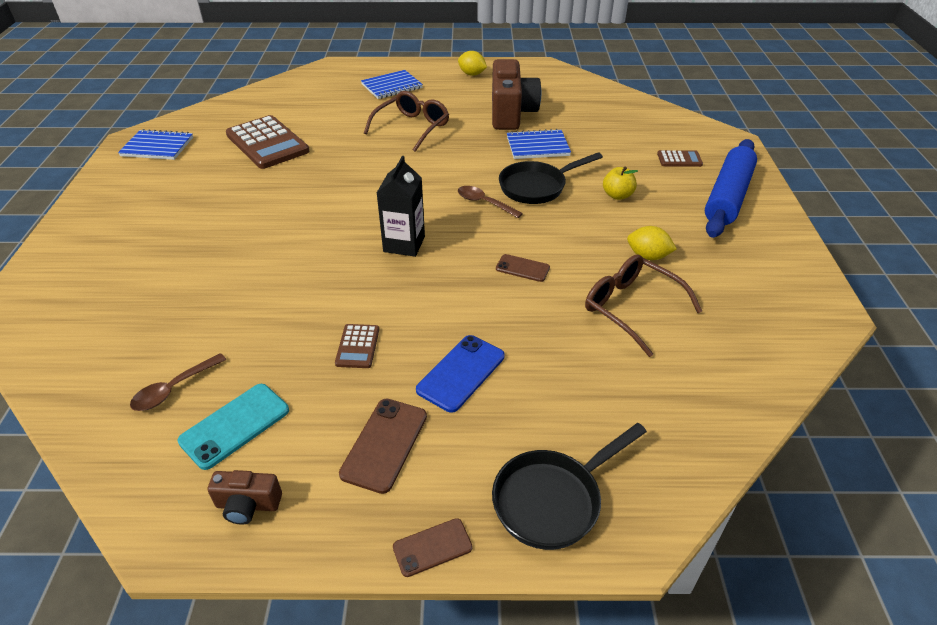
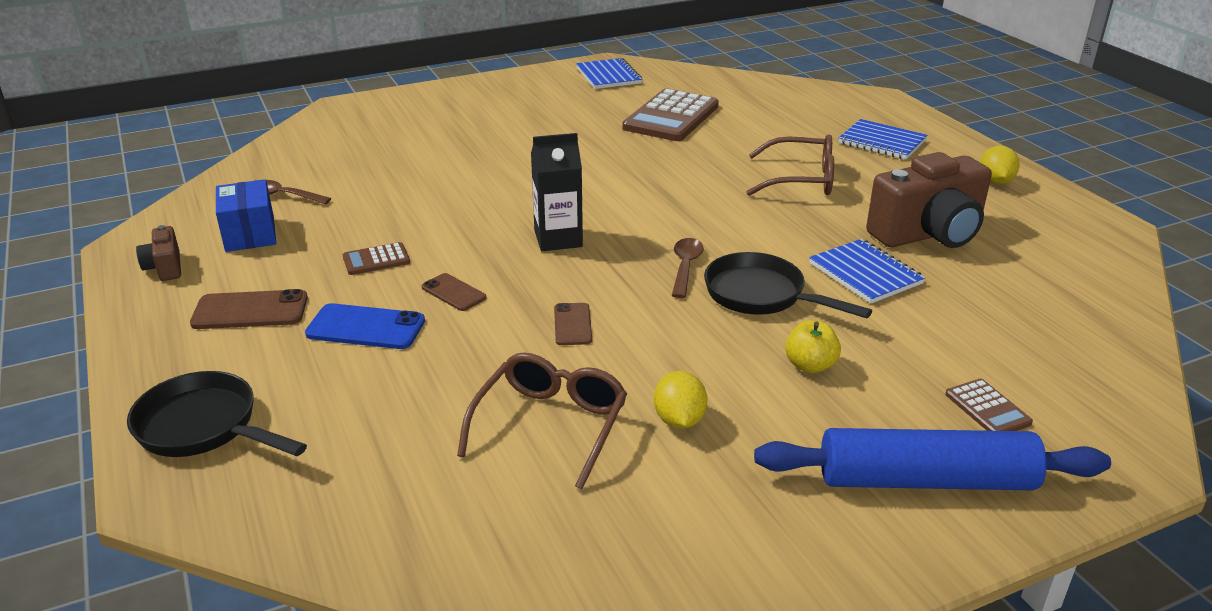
camera: 65 degrees right, 10 degrees down
turquoise phone [178,384,289,470] -> blue box [216,179,276,252]
brown phone [393,518,473,577] -> brown phone moved to [422,273,486,311]

